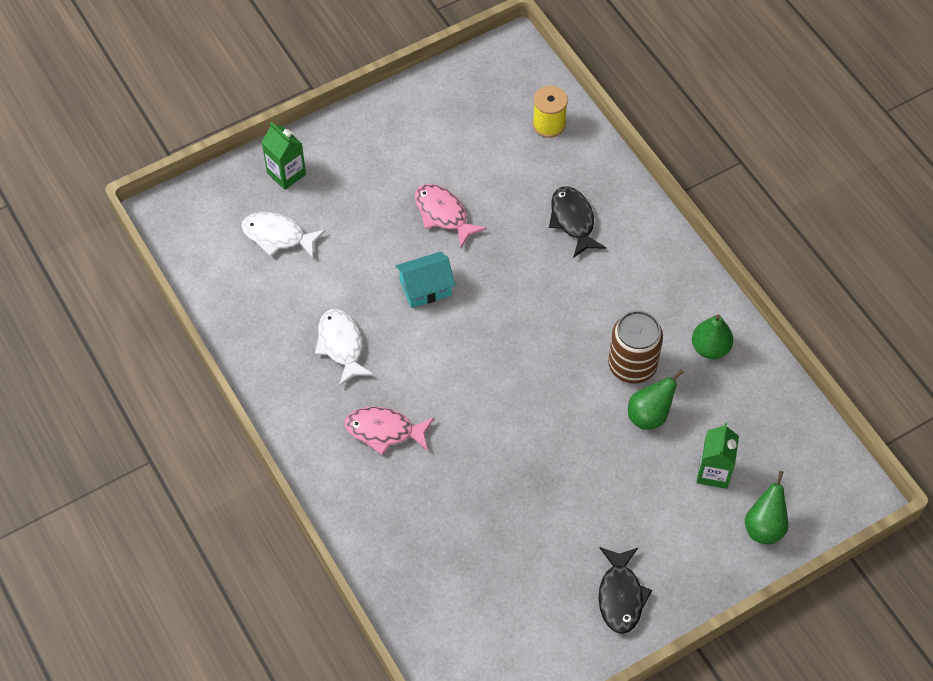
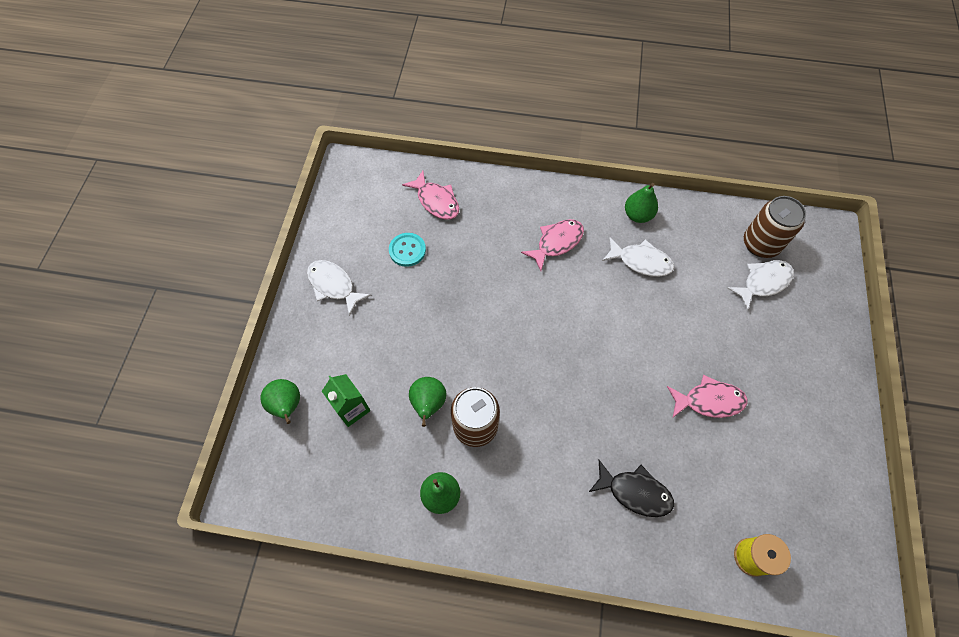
camera: 130 degrees right, 5 degrees up
green carton [262,122,306,190] -> none
turquoise house [395,252,456,308] -> none
black fish [599,547,652,634] -> white fish [307,260,371,316]
none -> turquoise button [389,233,426,267]
none -> pink fish [402,171,459,219]
none -> green pear [625,183,658,223]
none -> brown can [744,196,806,258]

